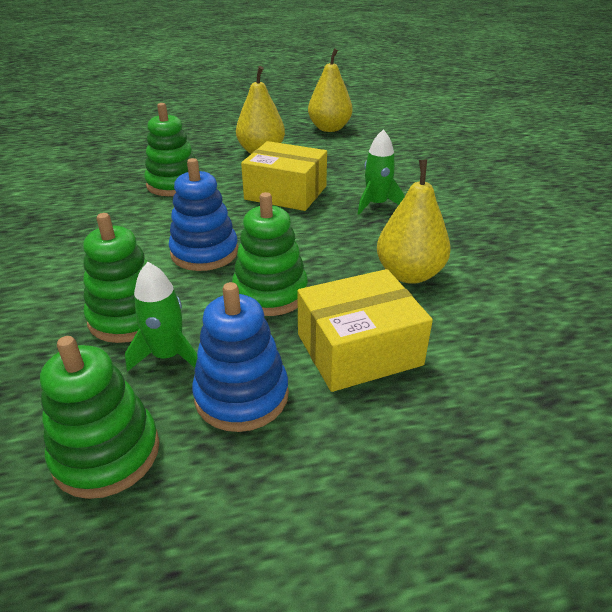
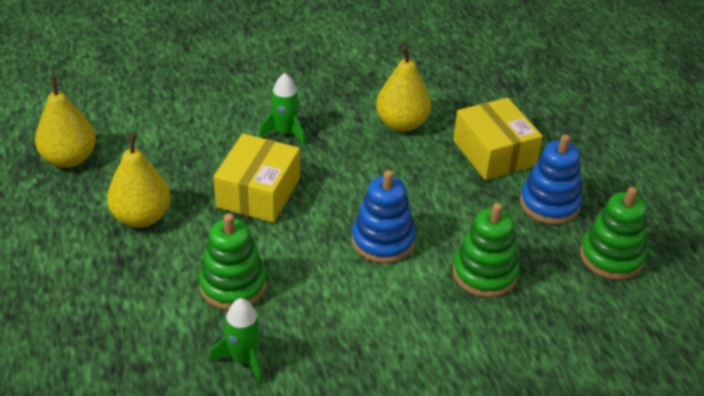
camera: 95 degrees left, 5 degrees up
green rocket [125,262,197,372] -> green rocket moved to [210,298,263,384]
green stacking toy [232,192,308,316] -> none

